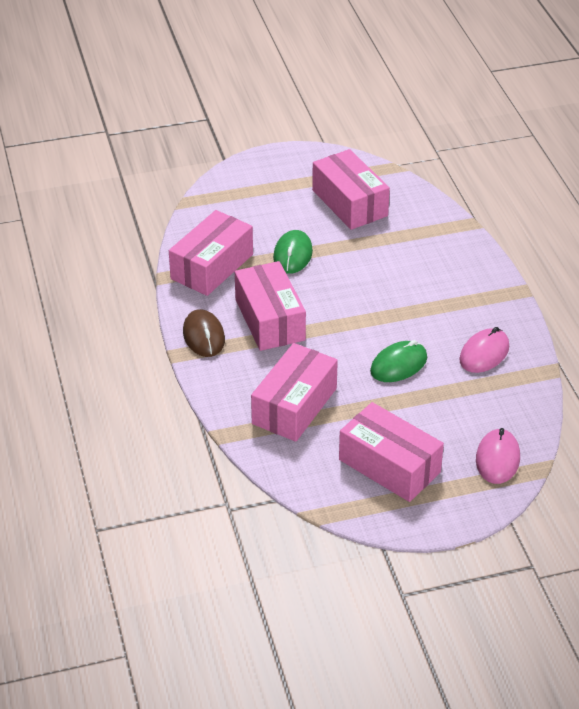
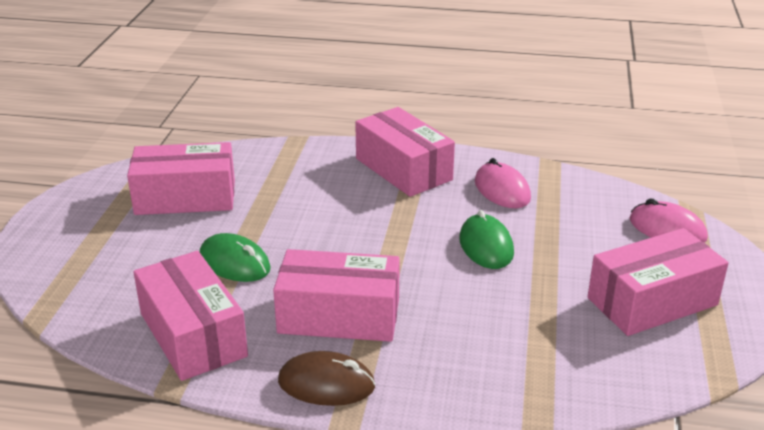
camera: 65 degrees left, 10 degrees down
pink box [251,343,338,442] -> pink box moved to [355,107,455,197]

